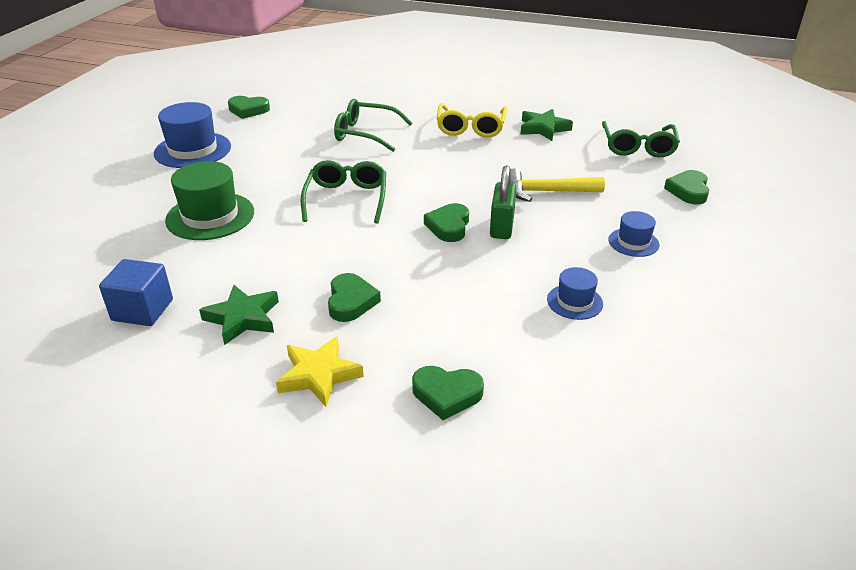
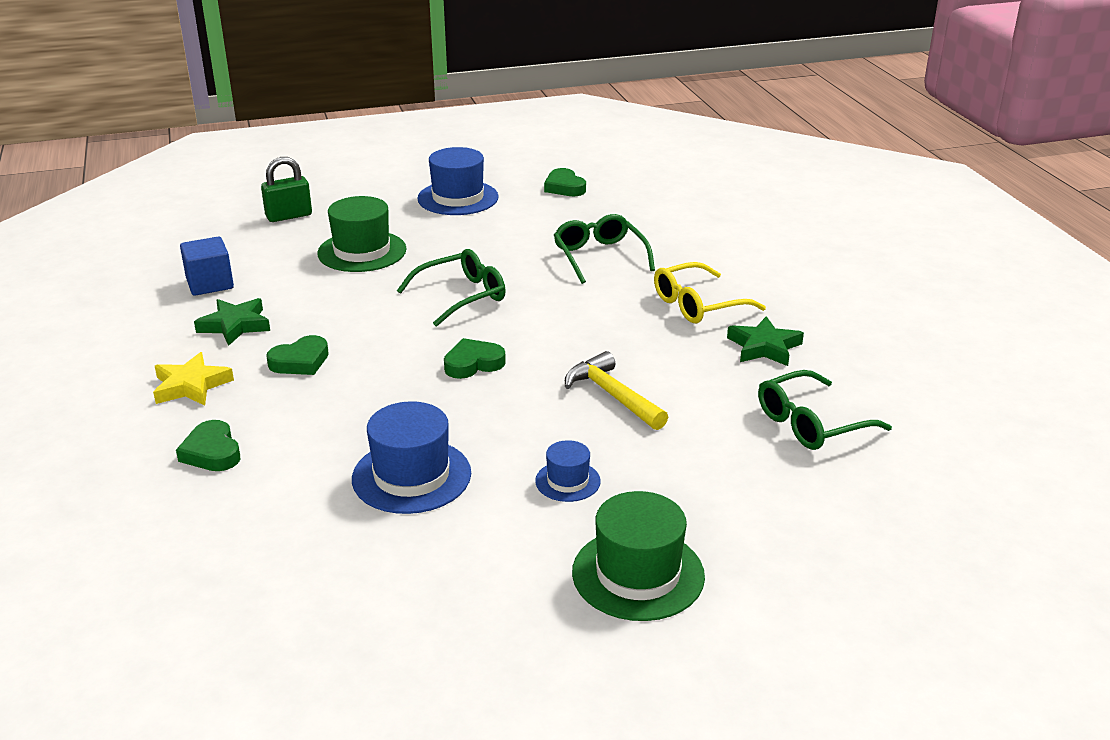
camera: 55 degrees right, 5 degrees down
green padlock [490,165,517,239] -> green padlock moved to [261,157,312,222]
blue hat [547,267,603,320] -> blue hat [352,401,471,514], size x1.83
green heart [664,170,709,204] -> none
none -> green hat [572,491,705,621]

